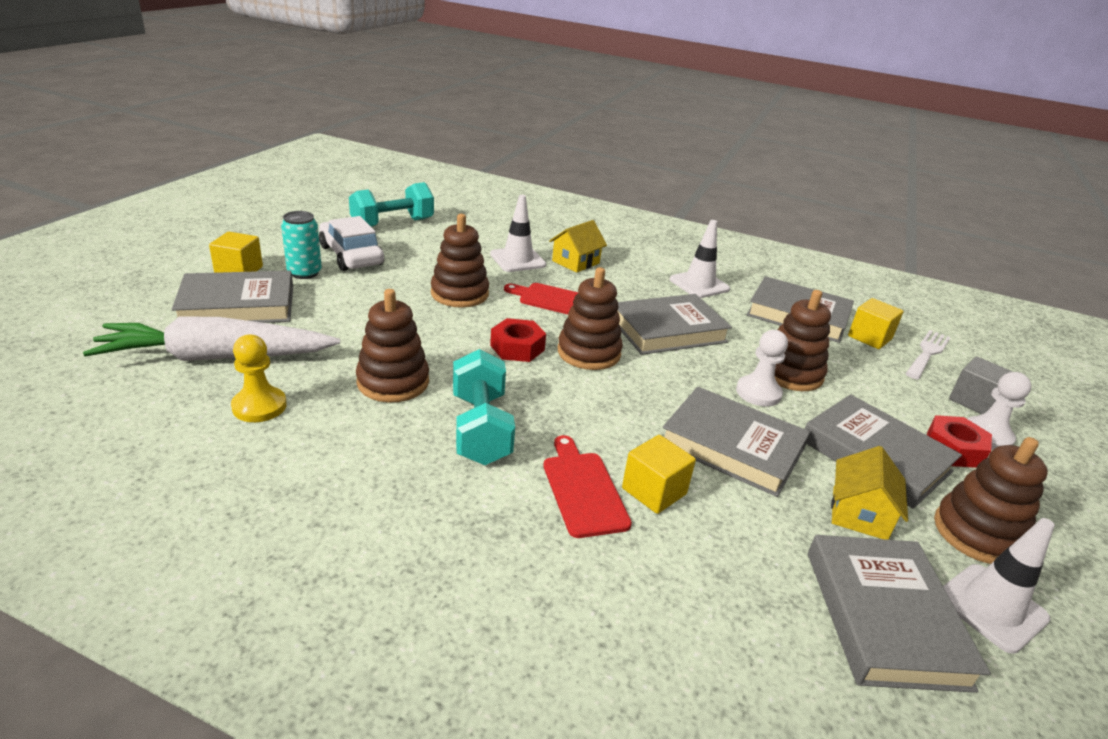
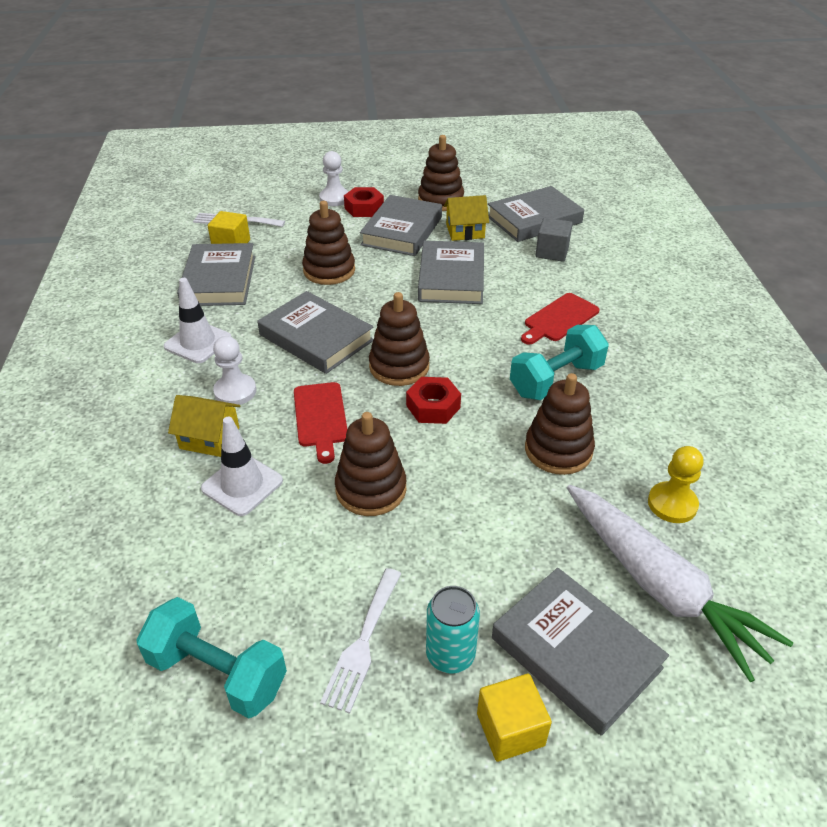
camera: 115 degrees left, 10 degrees up
white car [319,216,384,271] -> white fork [320,568,401,714]
yellow cube [622,435,696,514] -> none
white pawn [736,330,788,407] -> white pawn moved to [213,336,256,405]
white traffic cone [943,518,1055,654] -> none
grey cube [949,357,1013,414] -> grey cube moved to [535,218,573,262]

